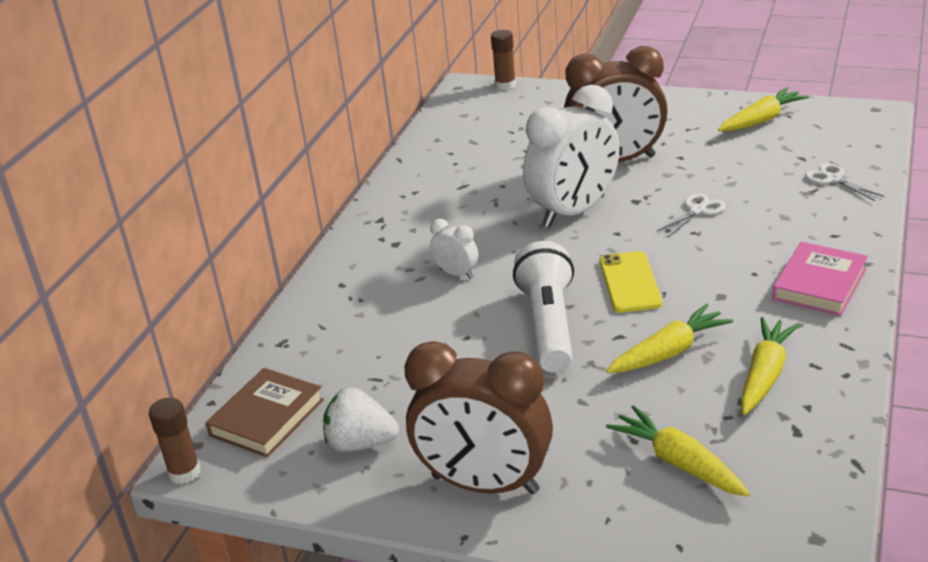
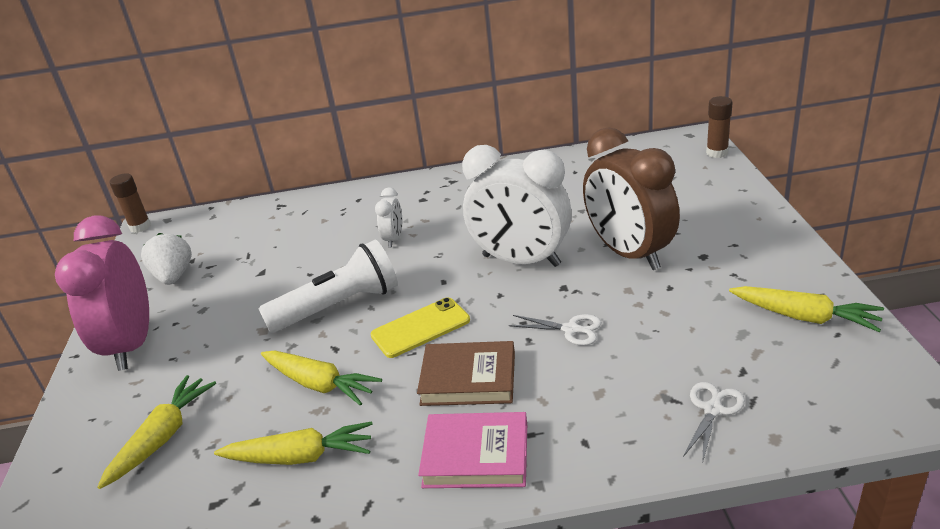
camera: 65 degrees right, 0 degrees up
brown book [205,368,324,458] -> brown book moved to [417,341,515,406]
brown clock [404,341,553,494] -> pink clock [55,215,149,371]

